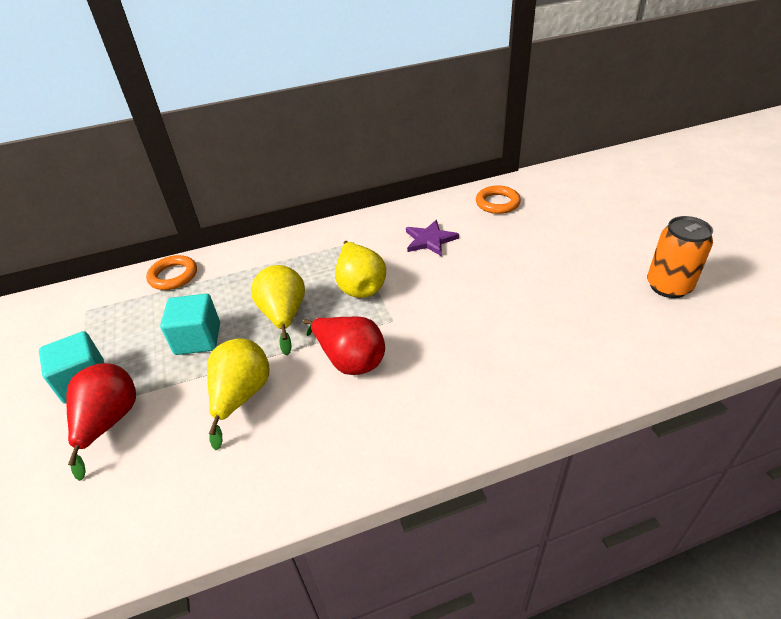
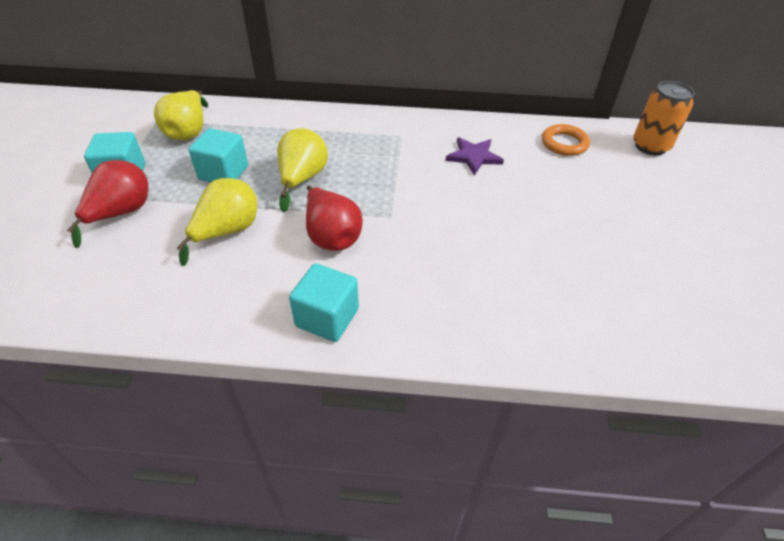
camera: 20 degrees right, 5 degrees up
orange ring [146,255,197,290] -> none
yellow pear [335,241,386,298] -> yellow pear moved to [154,90,208,140]
orange can [647,216,713,298] -> orange can moved to [633,81,695,155]
none -> turquoise cube [289,263,359,342]

